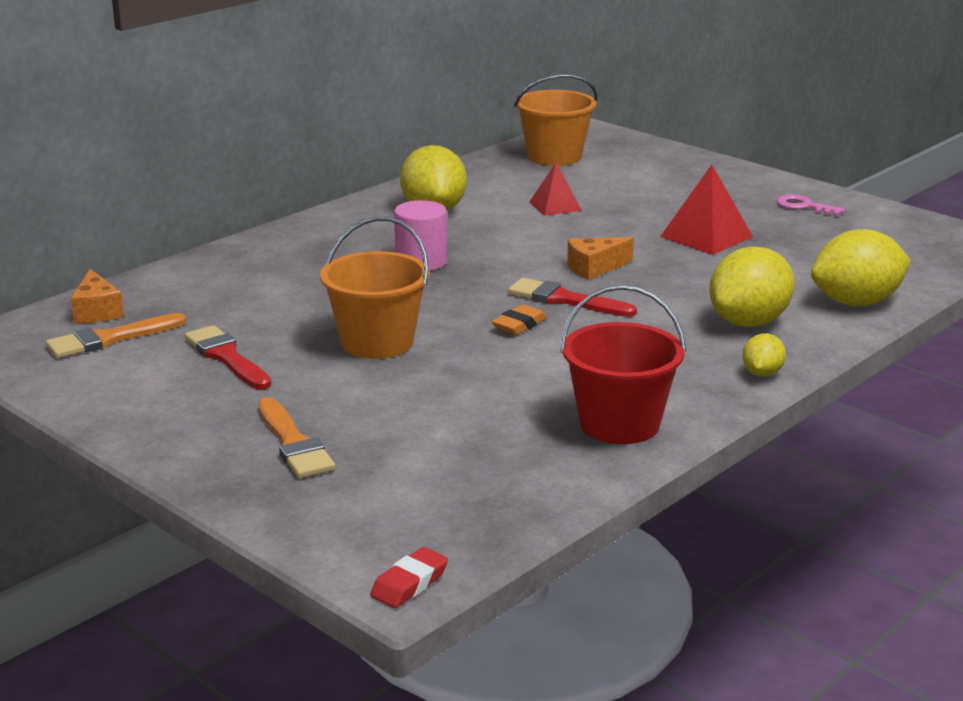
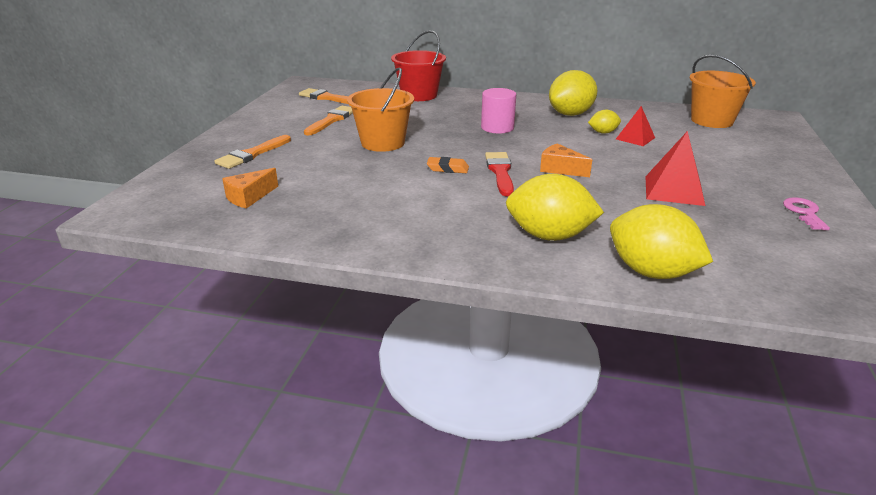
camera: 60 degrees right, 5 degrees up
orange cheese [71,269,124,323] -> orange cheese moved to [222,168,278,209]
red brush [184,325,271,390] -> orange brush [304,106,353,136]
red eraser [370,547,448,608] -> none
red bucket [560,285,686,444] -> red bucket moved to [391,30,446,101]
yellow lemon [742,333,786,377] -> yellow lemon moved to [588,109,621,134]

